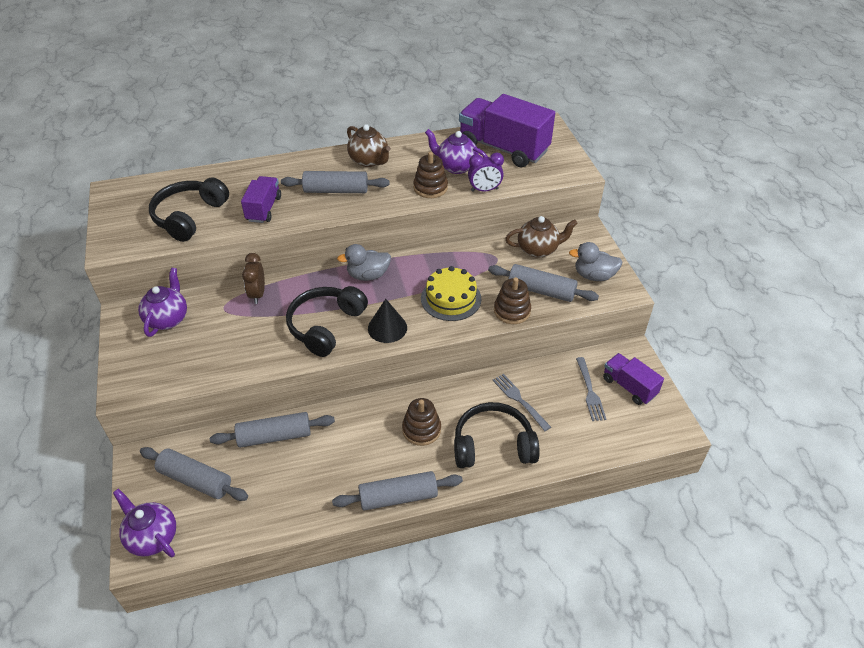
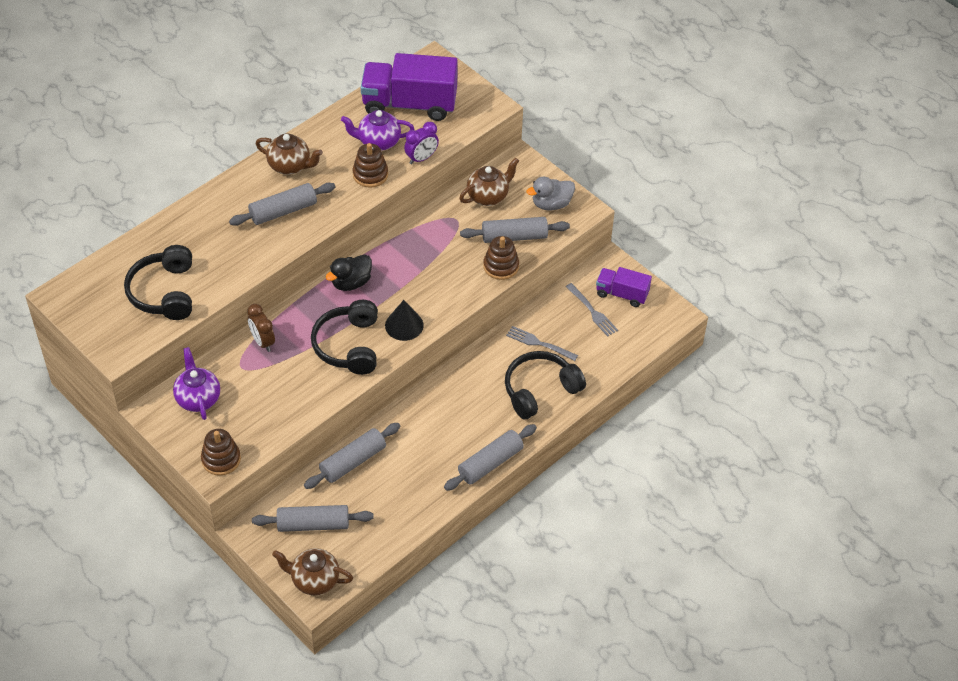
camera: 30 degrees left, 5 degrees up
purple teapot [113,488,176,557] -> brown teapot [272,548,353,595]
purple truck [241,176,281,223] -> none
grey duck [337,244,391,281] -> black duck [326,254,372,291]
brown stacking toy [402,398,441,446] -> brown stacking toy moved to [201,429,241,476]
yellow cake [421,266,481,321] -> none

